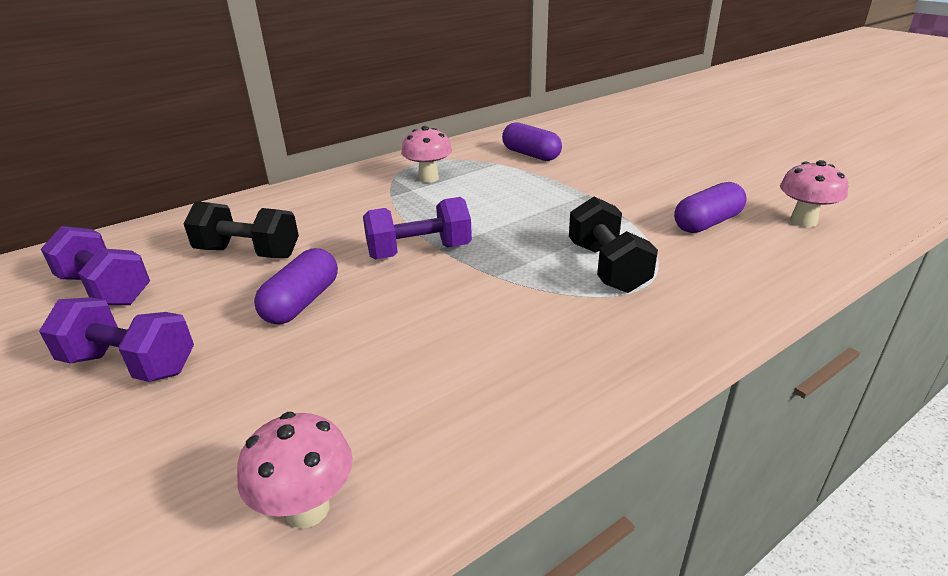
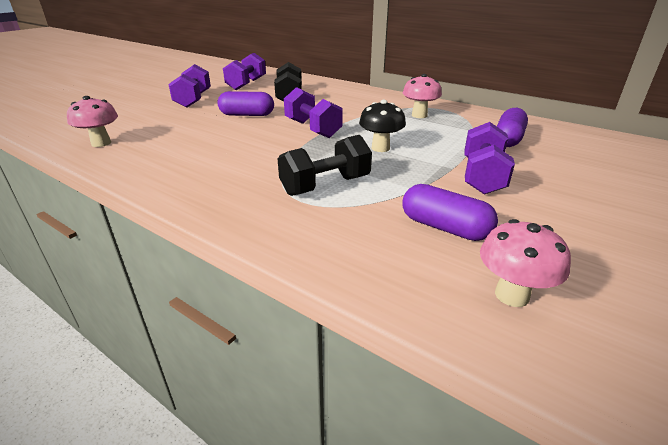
camera: 70 degrees right, 0 degrees up
none -> black mushroom [359,100,406,152]
none -> purple dumbbell [464,122,515,195]

